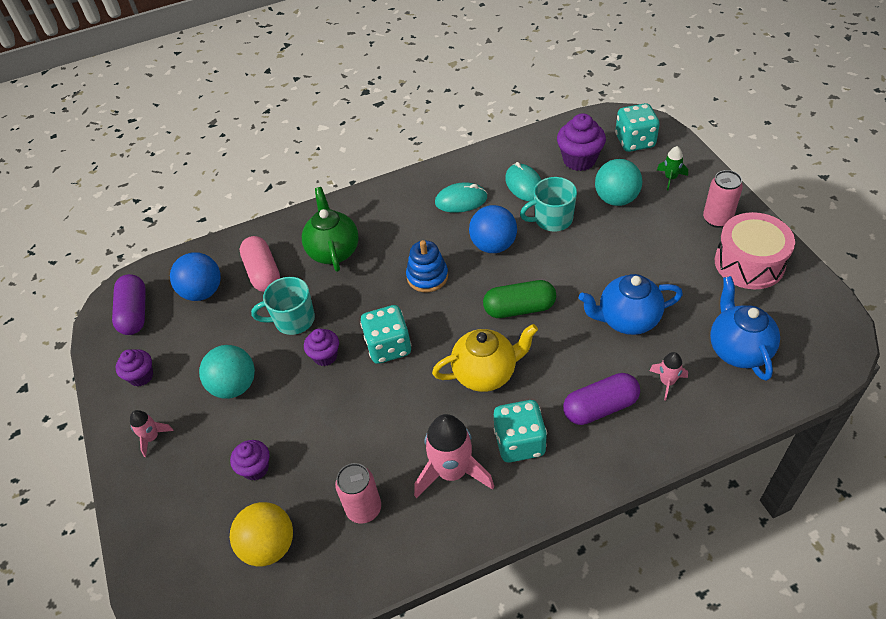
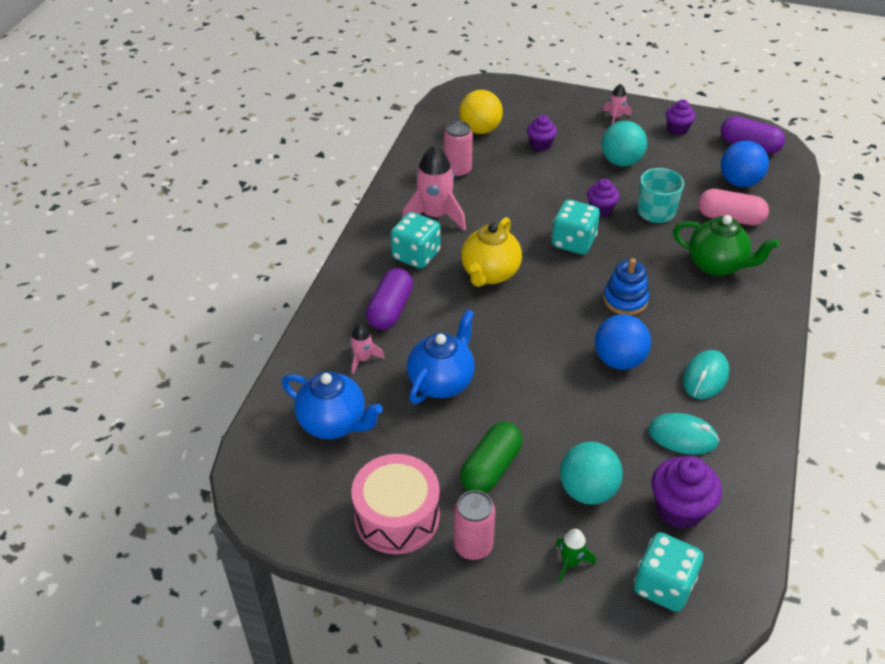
camera: 125 degrees right, 5 degrees down
green capsule [483,280,556,318] -> green capsule moved to [460,422,523,493]
turquoise mug [520,177,577,231] -> none

